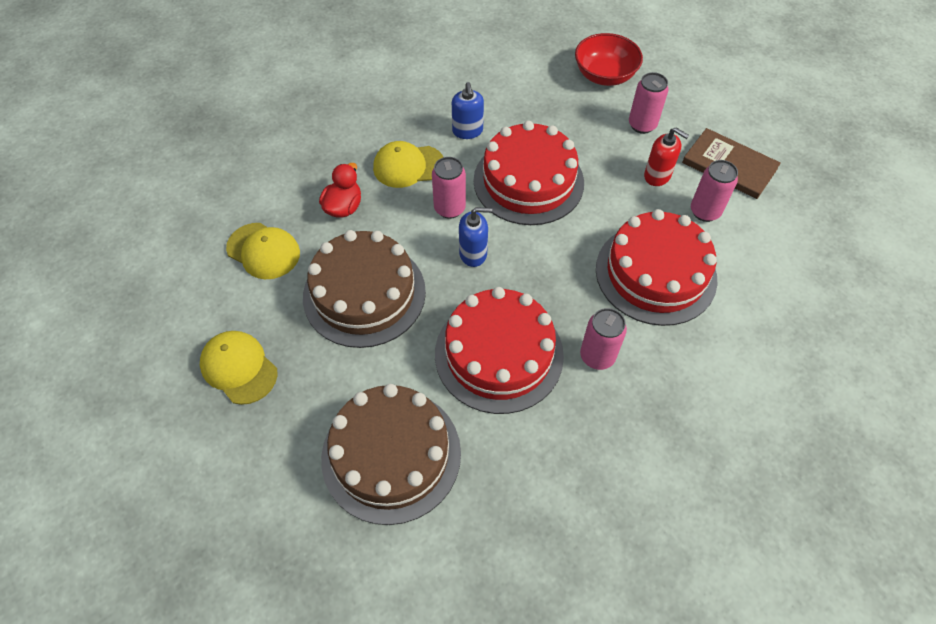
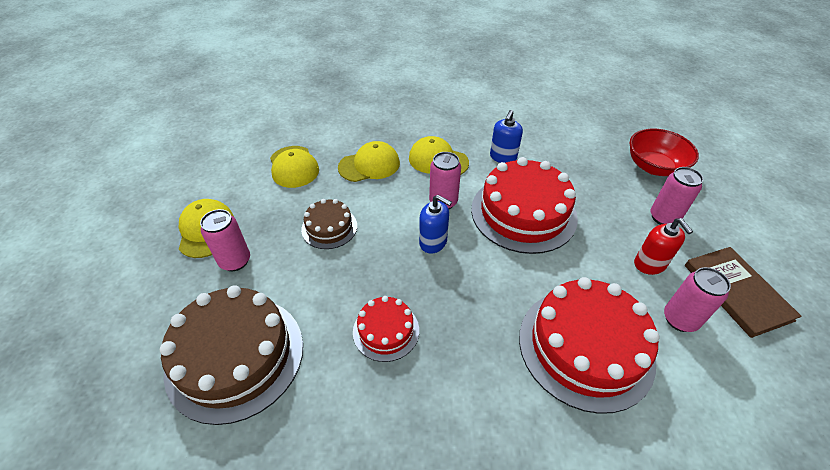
camera: 35 degrees right, 10 degrees down
brown cake [303,230,426,348] -> brown cake [301,199,357,249], size x0.52
red duck [319,163,361,218] -> yellow cap [338,141,400,182]
red cake [435,287,564,414] -> red cake [353,296,419,362], size x0.52
pink can [580,308,627,370] -> pink can moved to [200,209,250,271]

